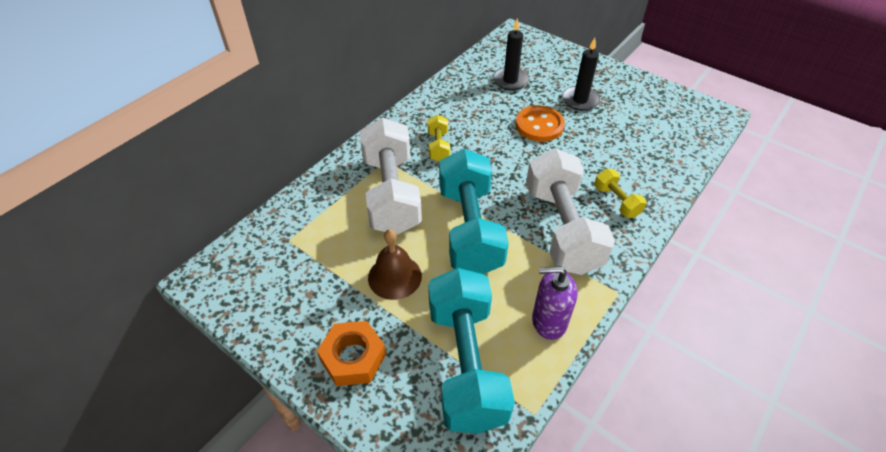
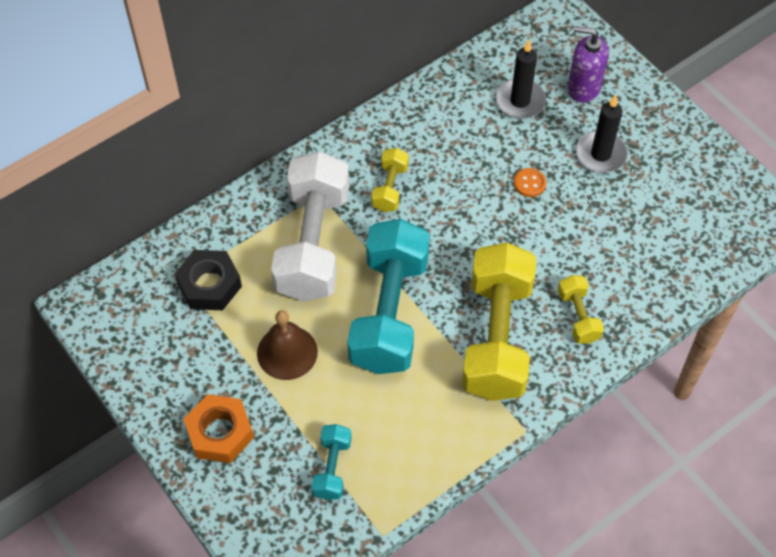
camera: 15 degrees right, 10 degrees up
turquoise dumbbell [428,268,515,434] -> turquoise dumbbell [312,424,352,500], size x0.45
orange button [516,106,565,142] -> orange button [514,168,546,197], size x0.51
white dumbbell [526,148,615,275] -> yellow dumbbell [462,243,536,401]
purple soap dispenser [532,266,577,340] -> purple soap dispenser moved to [568,26,609,103]
none -> black nut [175,250,242,310]

